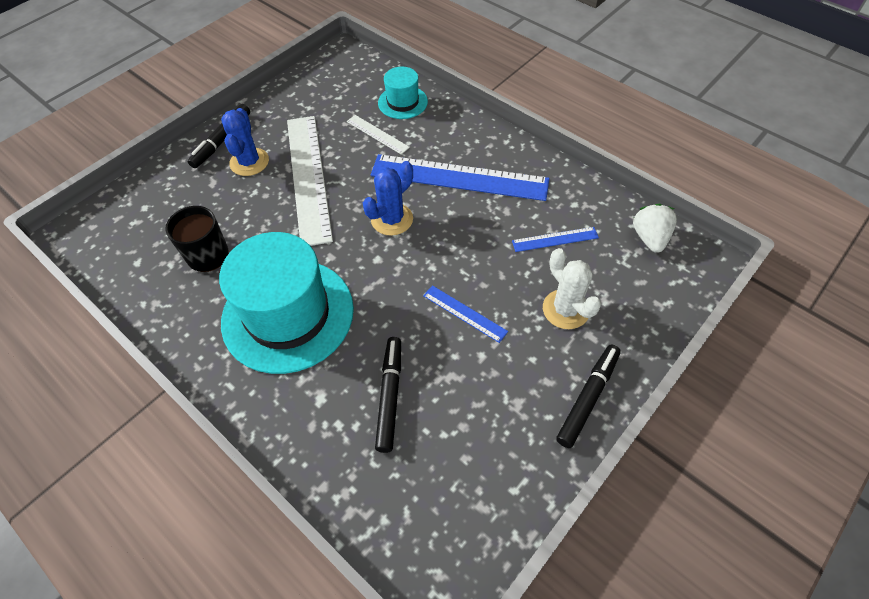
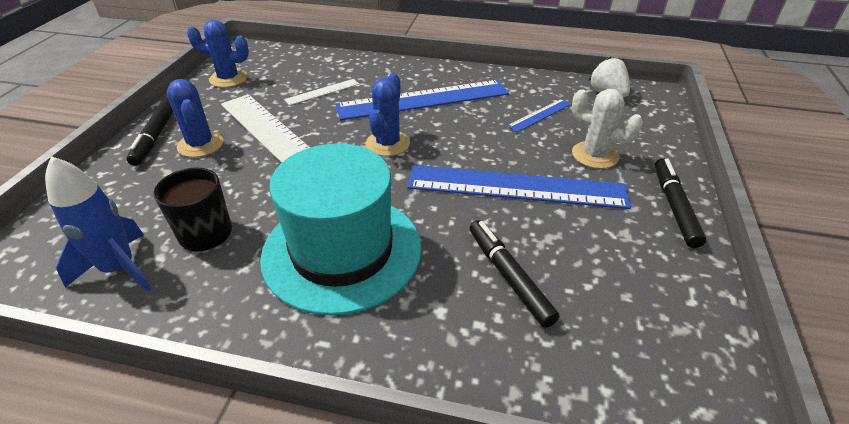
camera: 30 degrees left, 15 degrees down
white ruler [347,115,410,155] -> white ruler turned 45 degrees counterclockwise [284,79,359,106]
turquoise hat [378,67,428,119] -> none
blue ruler [423,285,508,343] -> blue ruler [407,165,631,209], size x2.22
none -> blue rocket [45,156,152,291]
none -> blue cactus [187,20,249,88]

